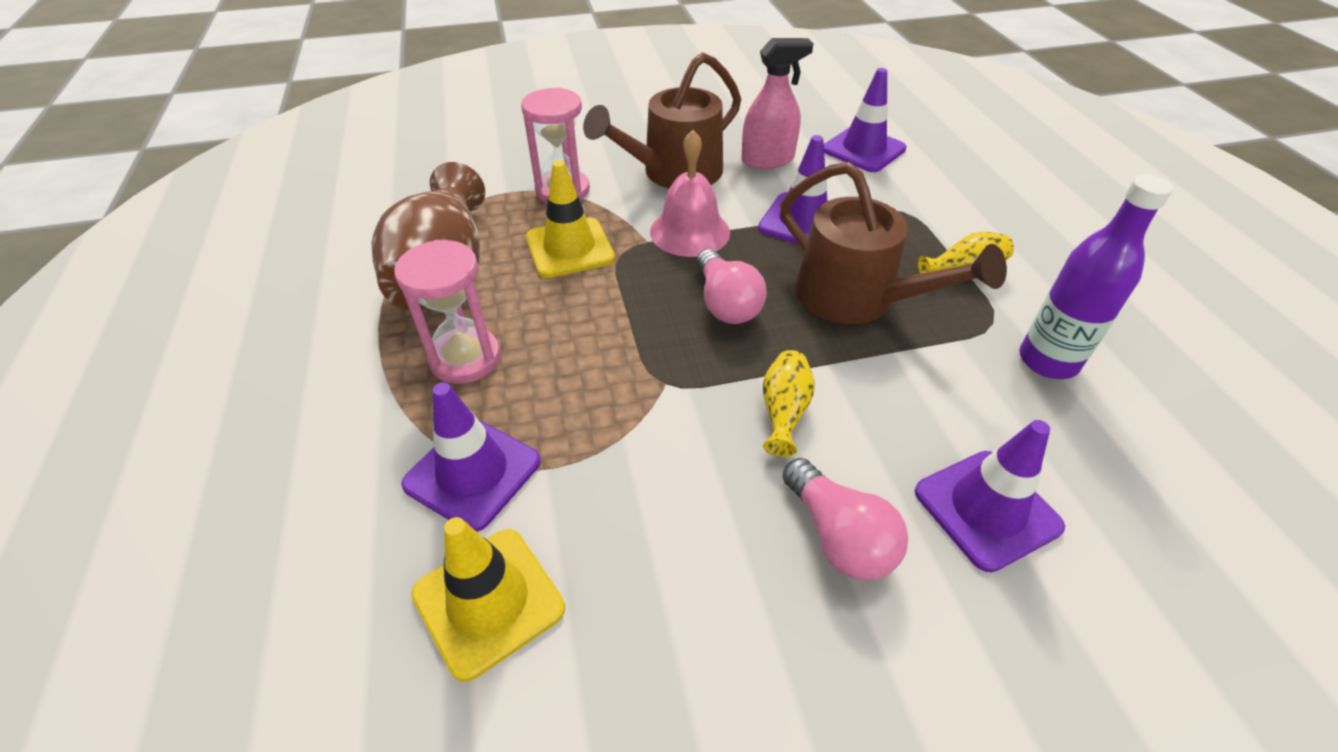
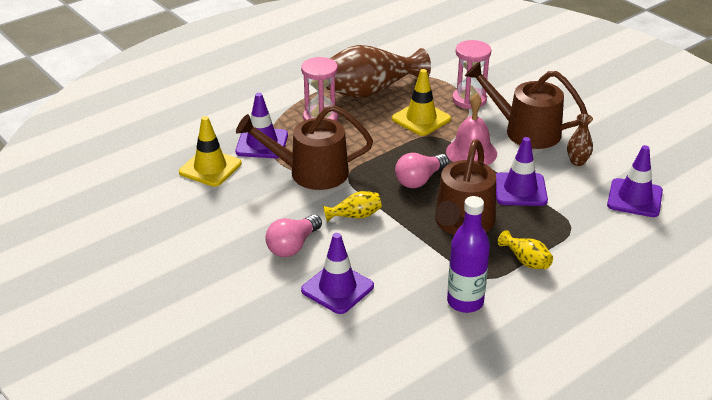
camera: 65 degrees right, 10 degrees down
pink spray bottle [741,38,814,169] -> brown vase [567,114,593,166]
none -> brown watering can [236,105,373,190]

